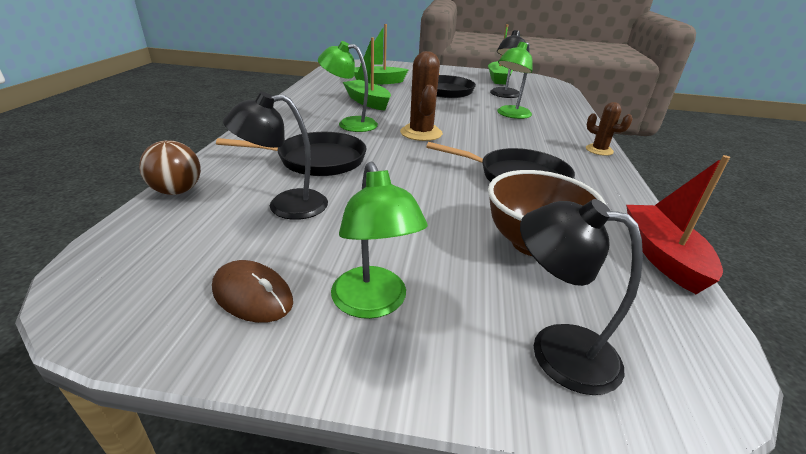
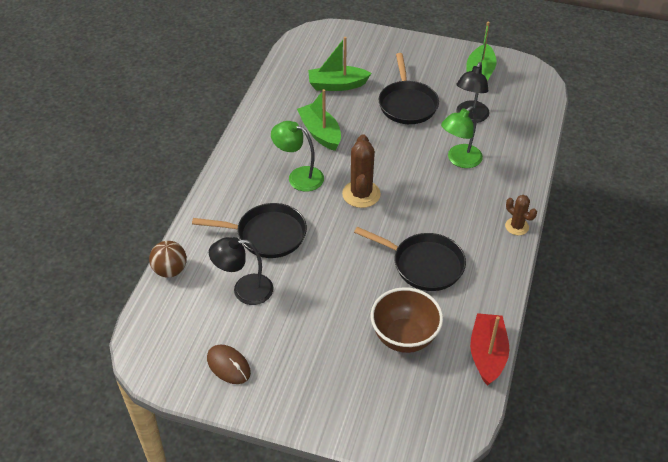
camera: 10 degrees right, 15 degrees up
green lamp [331,162,428,319] -> none
black lamp [520,199,643,395] -> none

